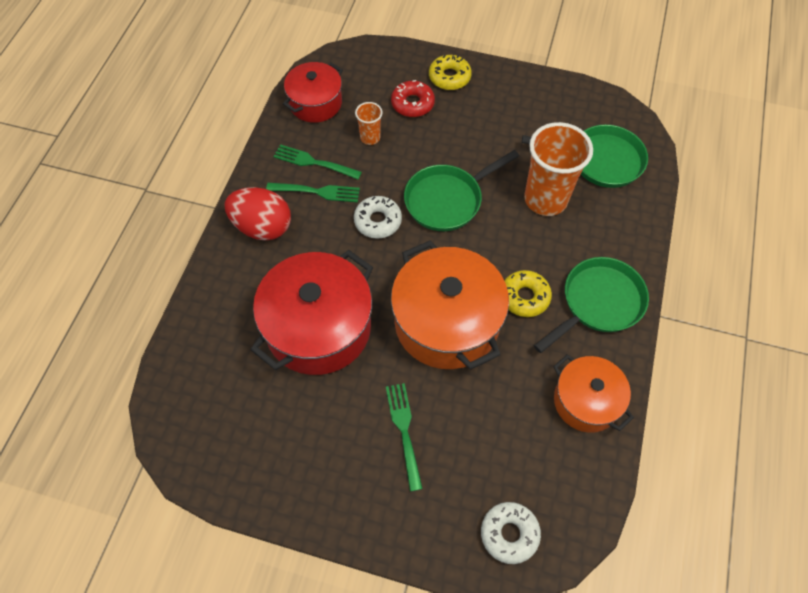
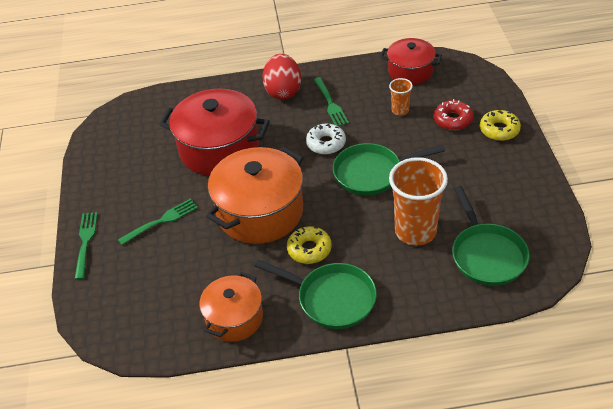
camera: 70 degrees right, 15 degrees down
green fork [274,144,362,180] -> green fork moved to [75,212,98,280]
green pan [404,150,519,231] -> green pan turned 45 degrees counterclockwise [333,143,445,195]
white donut [481,502,541,564] -> none

